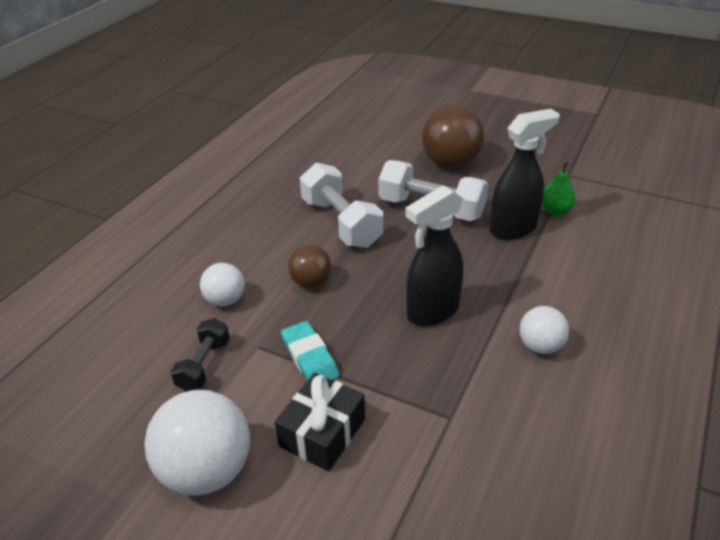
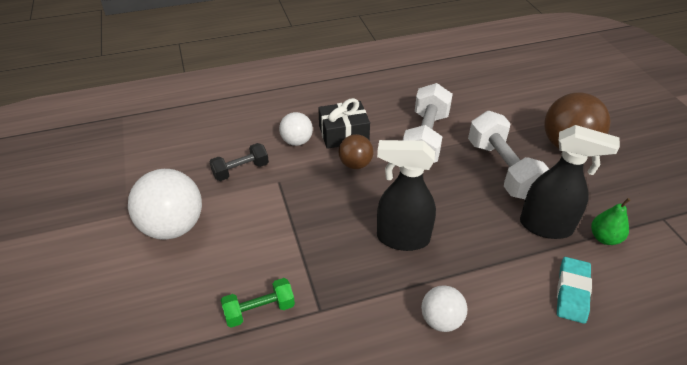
camera: 45 degrees right, 5 degrees up
black gift [275,373,365,471] -> black gift moved to [318,98,370,149]
turquoise eraser [281,321,339,381] -> turquoise eraser moved to [557,257,592,324]
none -> green dumbbell [221,278,295,328]

